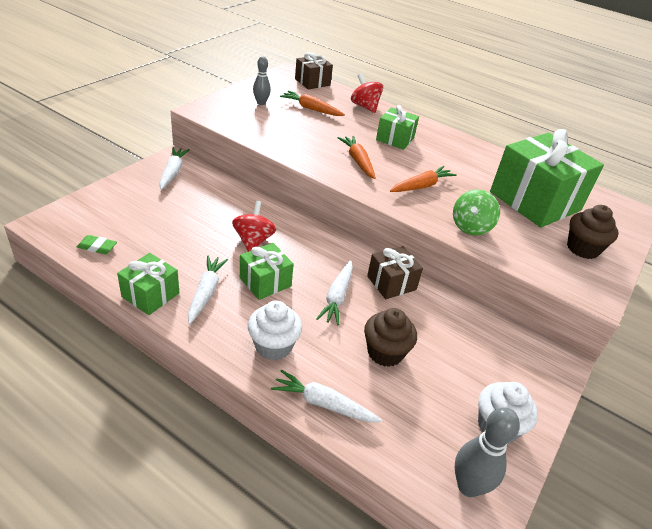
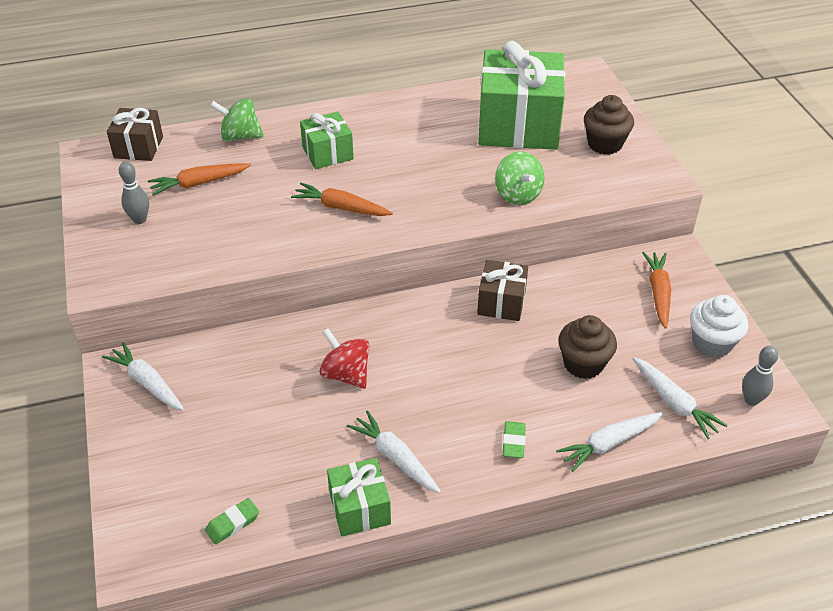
camera: 45 degrees left, 5 degrees up
green gift [240,243,294,300] -> none
white cupcake [248,300,302,360] -> green eraser [502,421,526,458]
white carrot [316,260,353,326] -> white carrot moved to [632,357,728,439]
red spinning top [351,74,383,113] -> green spinning top [210,98,264,141]
orange carrot [390,166,457,192] -> orange carrot moved to [642,252,671,329]
grey bowling pin [455,407,520,497] -> grey bowling pin [742,346,778,406], size x0.66

